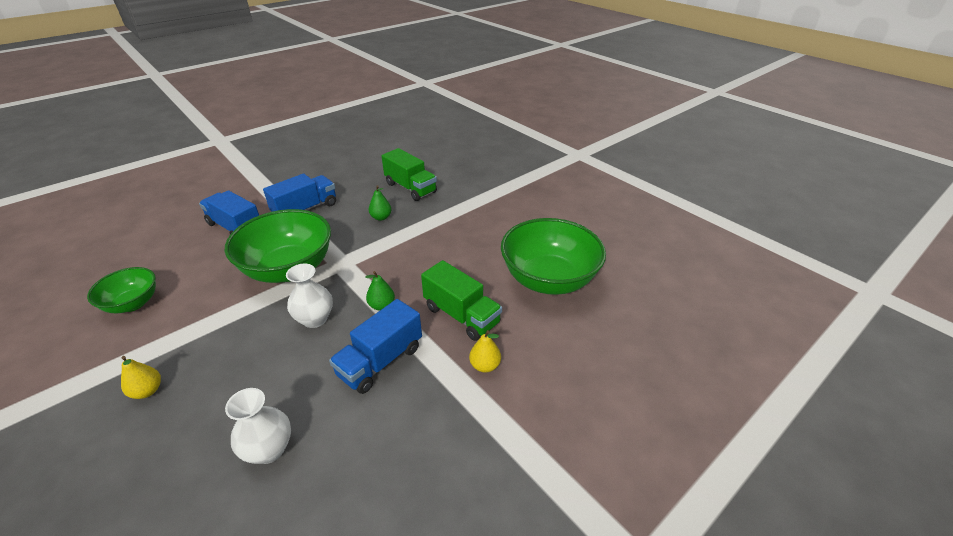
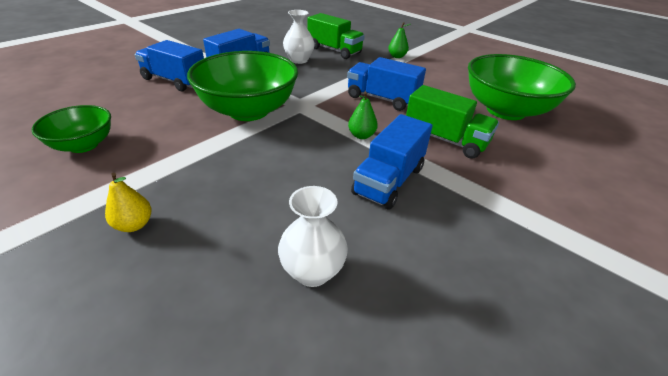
camera: 10 degrees left, 0 degrees up
white vase [286,264,333,328] -> white vase moved to [283,10,315,64]
green pear [369,185,392,221] -> green pear moved to [388,22,411,58]
yellow pear [469,330,501,372] -> none
none -> blue truck [347,57,426,111]

